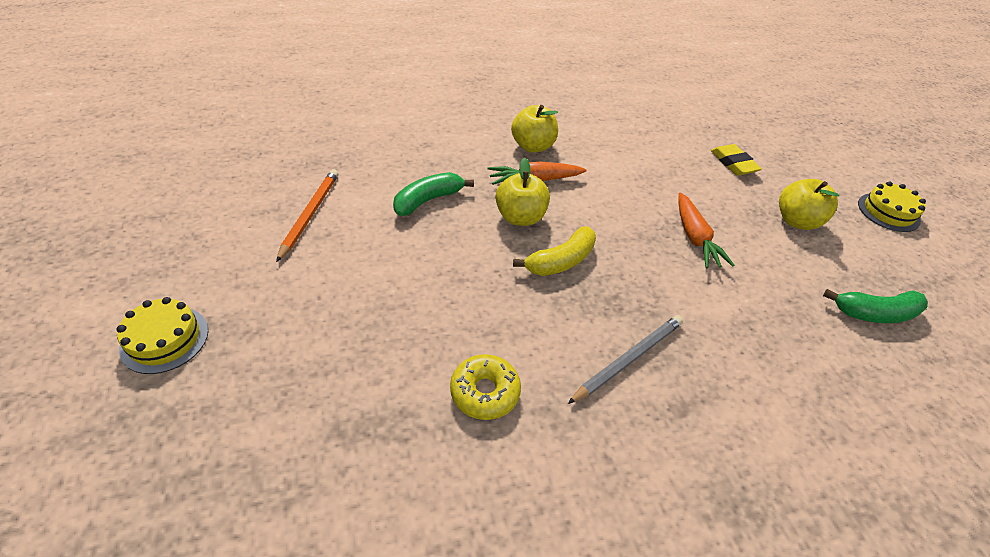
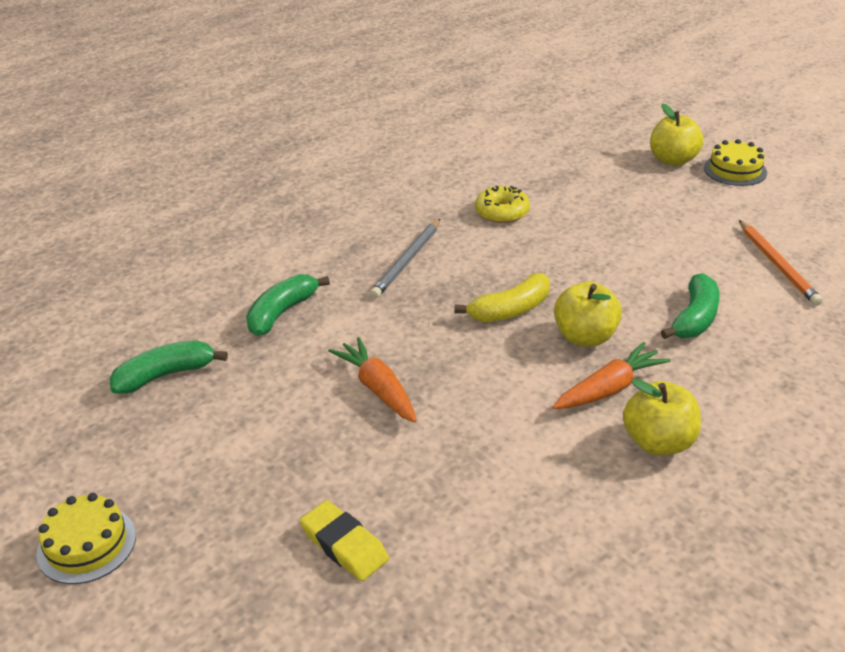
camera: 160 degrees right, 10 degrees down
yellow banana [513,226,596,276] -> yellow banana turned 150 degrees counterclockwise [454,273,550,322]
yellow apple [779,179,839,230] -> yellow apple moved to [650,103,703,166]
none -> green banana [246,274,330,336]

